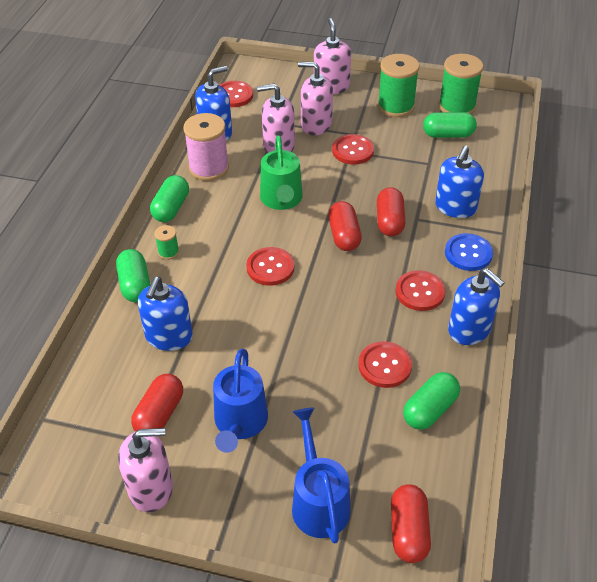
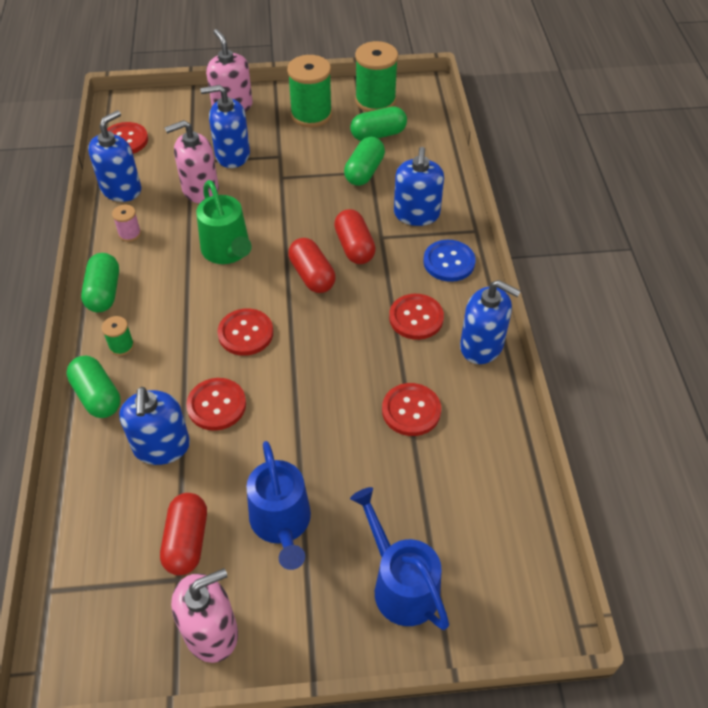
camera: 20 degrees left, 5 degrees up
pink spool [183,113,229,181] -> pink spool [112,205,141,242], size x0.48
pink soap dispenser [298,62,333,136] -> blue soap dispenser [200,85,250,168]
red button [332,134,374,165] -> red button moved to [186,378,246,431]
red capsule [391,484,431,563] -> none
green capsule [403,372,460,430] -> green capsule moved to [344,137,385,186]

